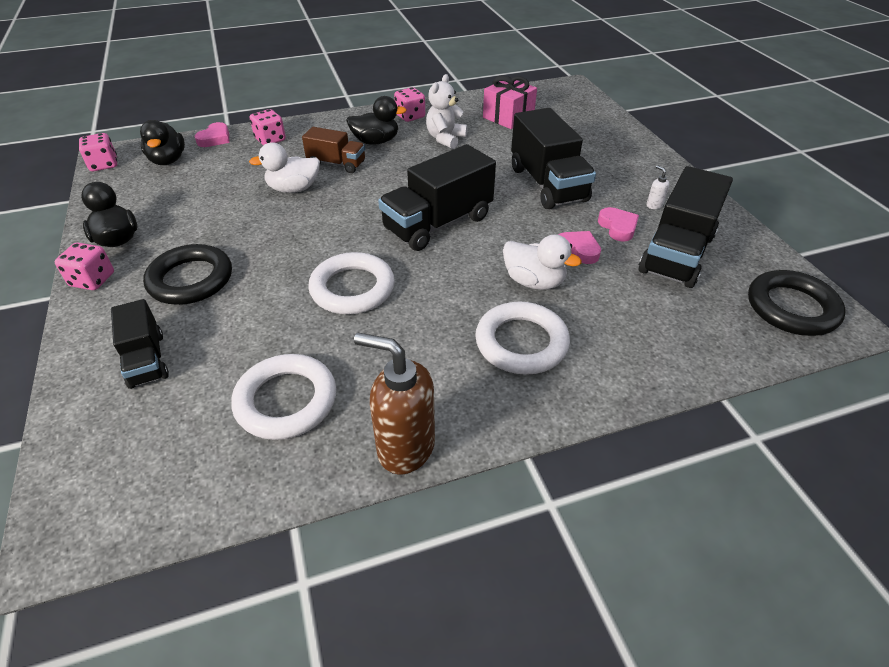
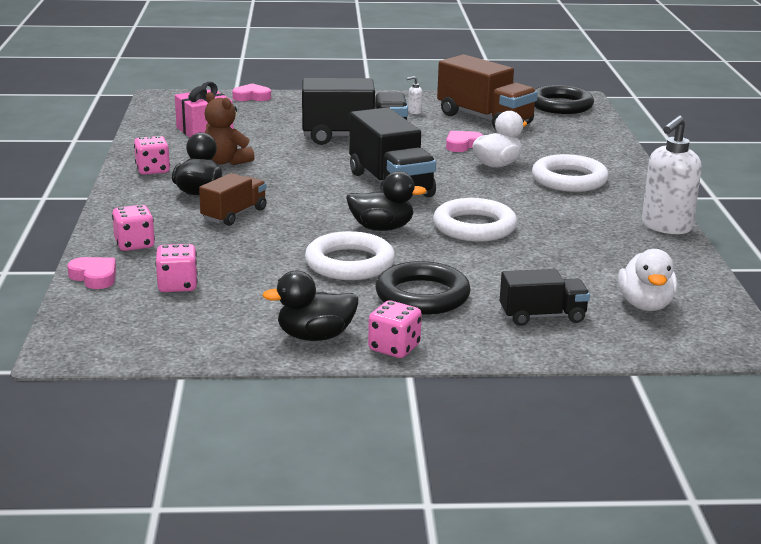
camera: 75 degrees left, 20 degrees down
pink dice [79,133,117,171] -> pink dice moved to [155,244,198,292]
black duck [140,120,185,165] -> black duck moved to [346,171,427,231]
white ring [231,354,336,440] -> white ring moved to [305,231,395,280]
white duck [249,142,320,193] -> white duck moved to [618,249,678,311]
brown soap dispenser [354,333,435,474] -> white soap dispenser [642,115,702,234]
white teddy bear [426,74,468,149] -> brown teddy bear [205,92,255,165]
pink heart [598,207,639,242] -> pink heart moved to [232,83,271,101]
black truck [639,166,733,288] -> brown truck [437,54,538,130]

